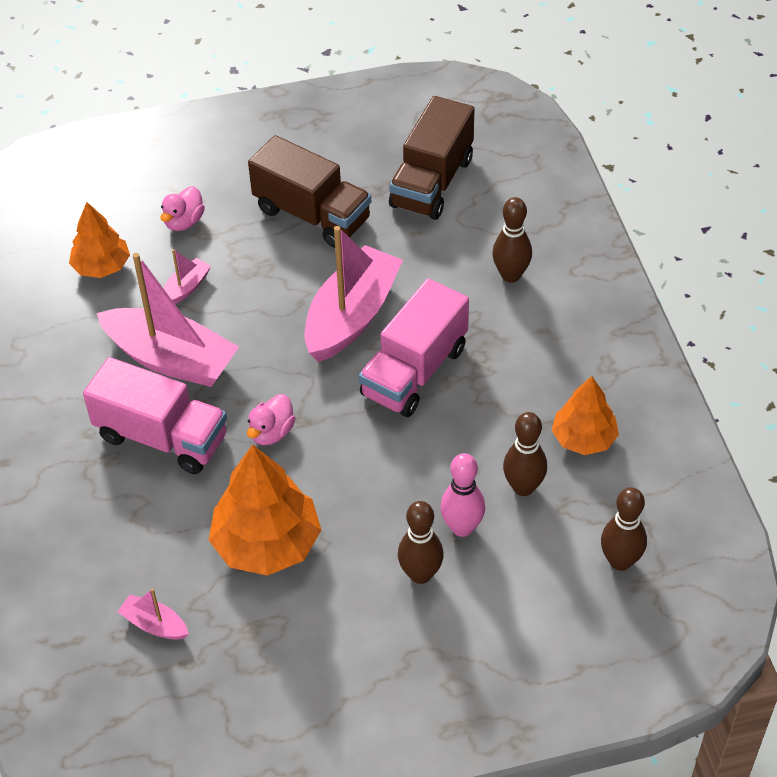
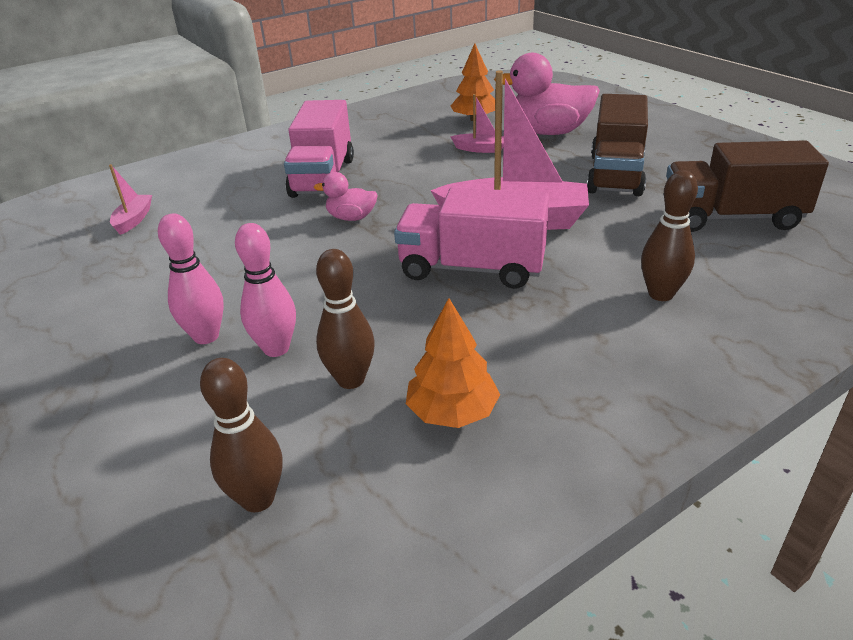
camera: 70 degrees right, 15 degrees down
pink boat [97,253,239,387] -> none
pink duck [161,186,205,231] -> pink duck [494,53,600,135], size x1.94
orange tree [209,444,321,576] -> none
brown bowling pin [398,501,444,584] -> pink bowling pin [158,213,224,344]

